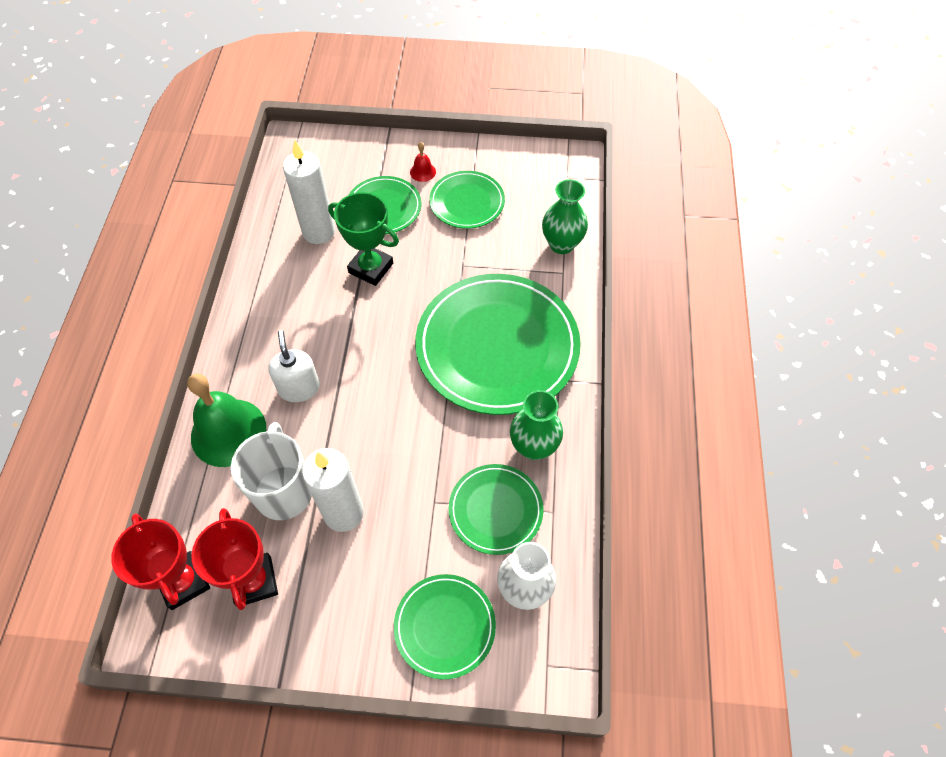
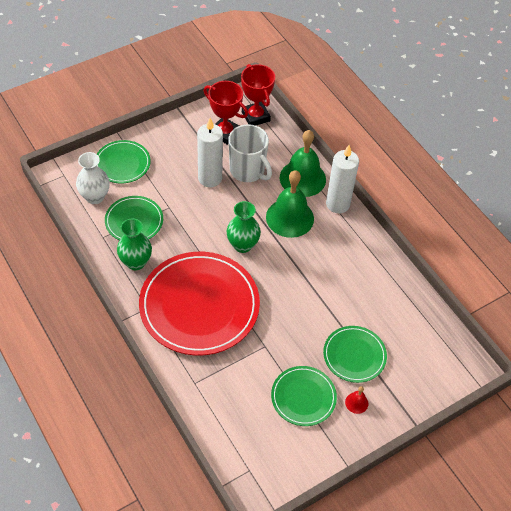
camera: 140 degrees right, 5 degrees down
red trophy [111,514,210,610] -> red trophy turned 45 degrees clockwise [241,64,275,126]
white soap dispenser [268,330,320,402] -> green bell [266,170,314,238]
white candle [283,139,335,244] -> white candle moved to [326,145,359,213]
green trophy [328,192,399,286] -> none
green plate [415,274,581,415] -> red plate [139,252,260,356]
green vase [542,179,588,254] -> green vase moved to [227,201,261,253]

